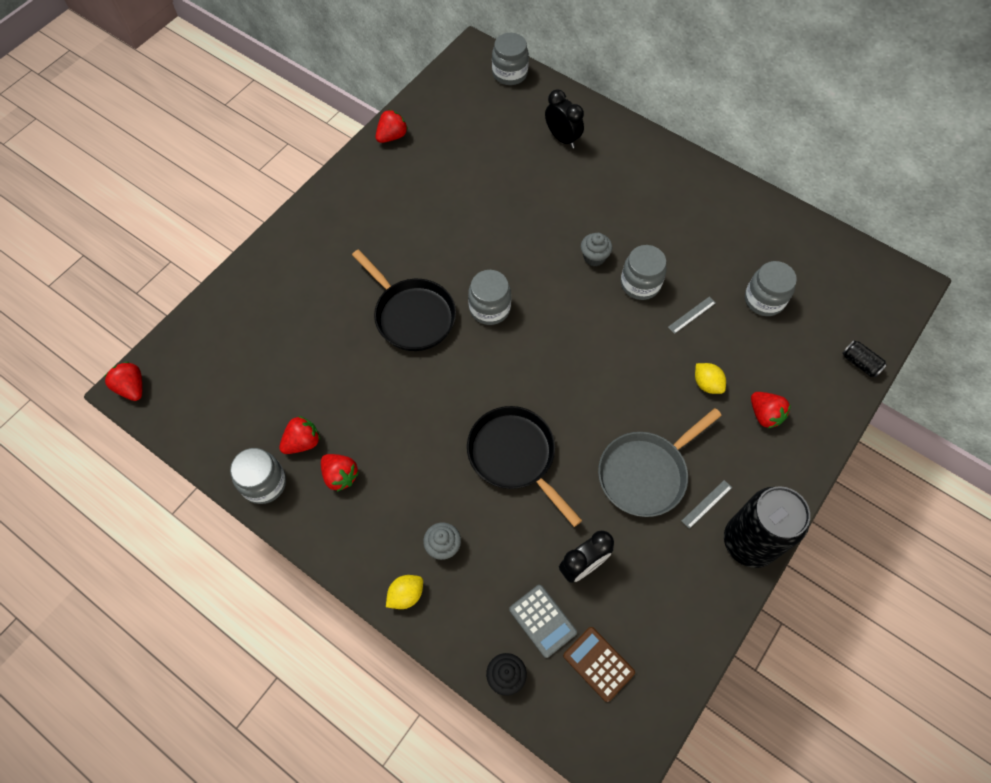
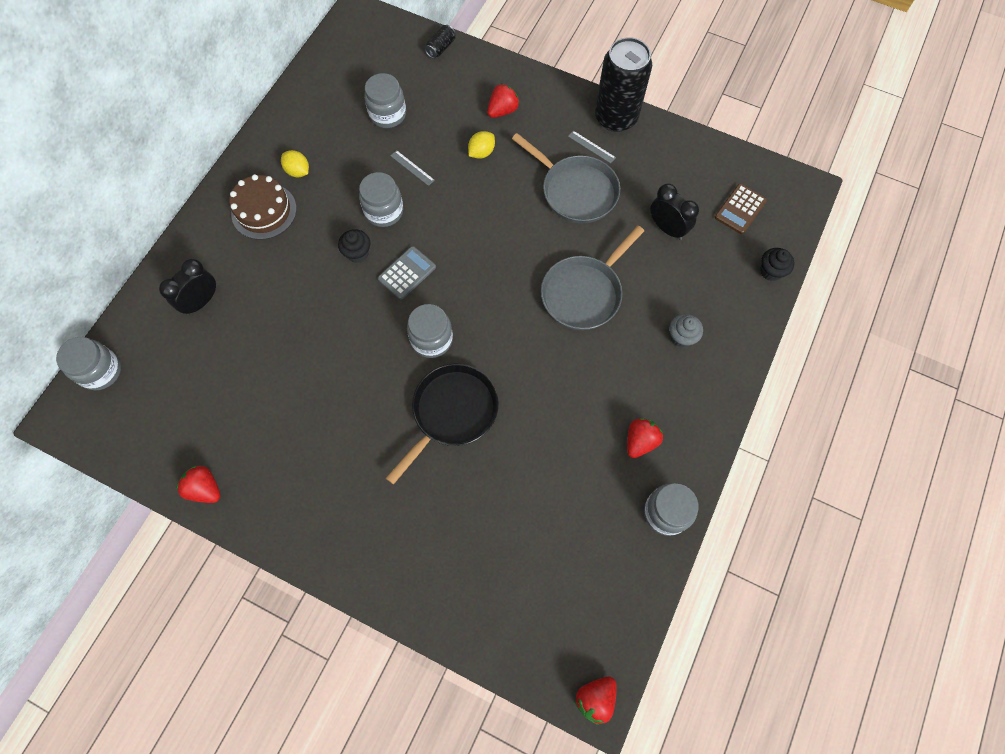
camera: 100 degrees left, 5 degrees up
red strawberry [279,416,320,454] -> none
yellow lemon [386,575,423,609] -> yellow lemon moved to [281,150,309,178]
black pan [467,406,582,527] -> grey pan [541,225,644,330]
grey calculator [509,585,577,658] -> grey calculator moved to [378,246,436,299]
grey cupcake [581,233,612,266] -> black cupcake [338,229,370,263]
none -> brown cake [229,174,297,240]

